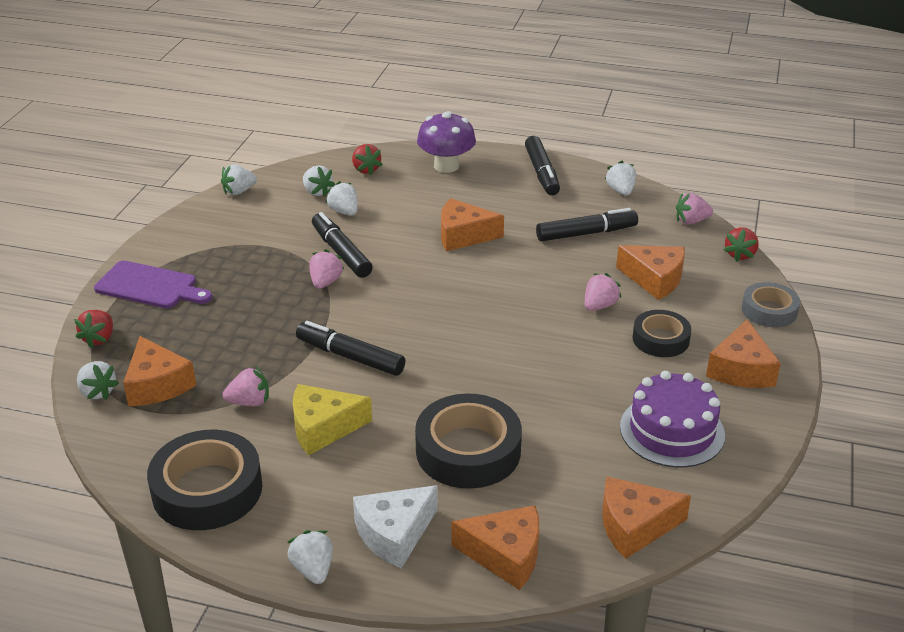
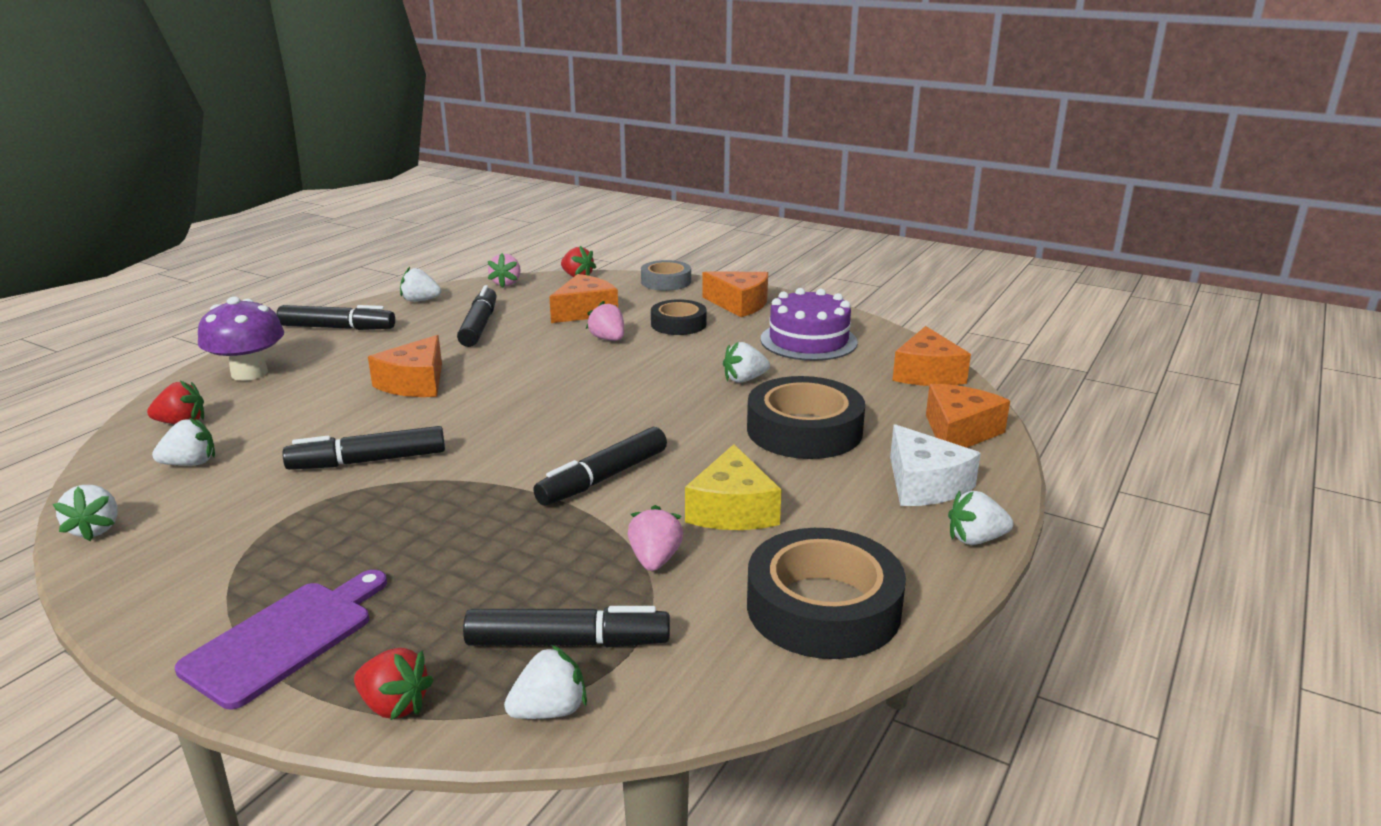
camera: 75 degrees left, 10 degrees down
orange cheese [123,336,196,406] -> black marker [463,606,670,647]
pink strawberry [309,249,344,289] -> none
white strawberry [325,181,358,216] -> white strawberry moved to [723,341,770,383]

